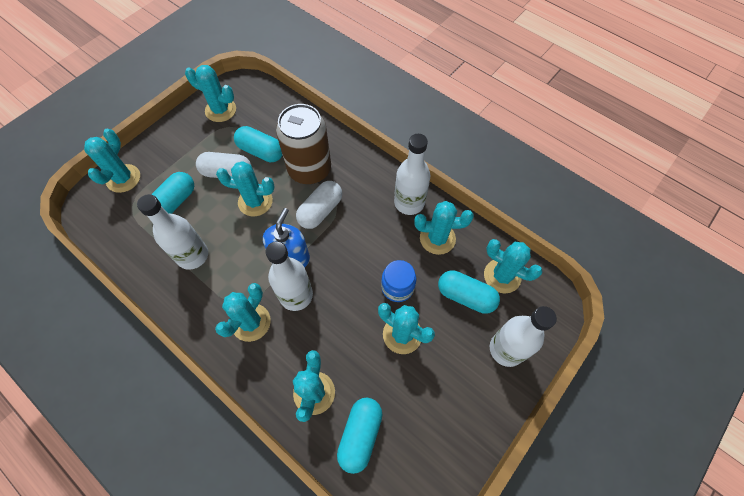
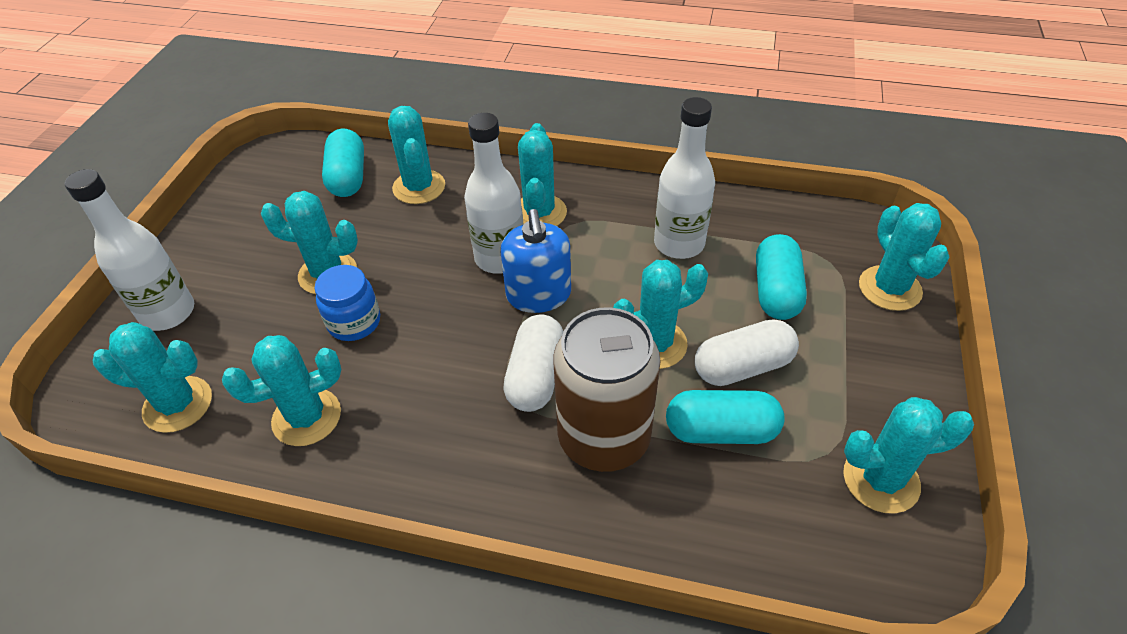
camera: 155 degrees right, 15 degrees down
white bottle [394,134,430,215] -> none
turquoise capsule [438,270,500,314] -> none

